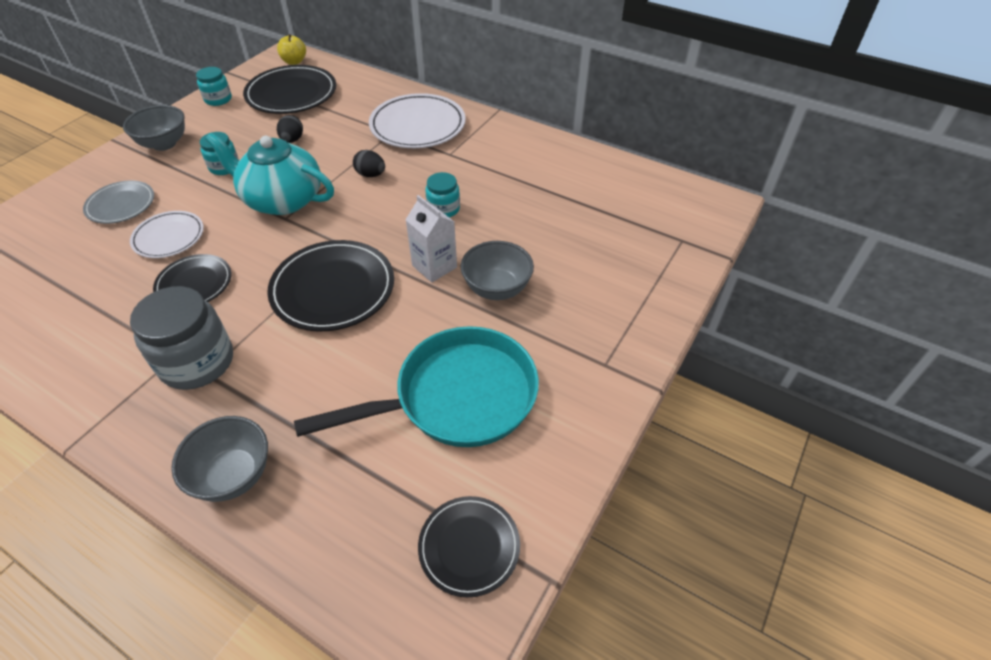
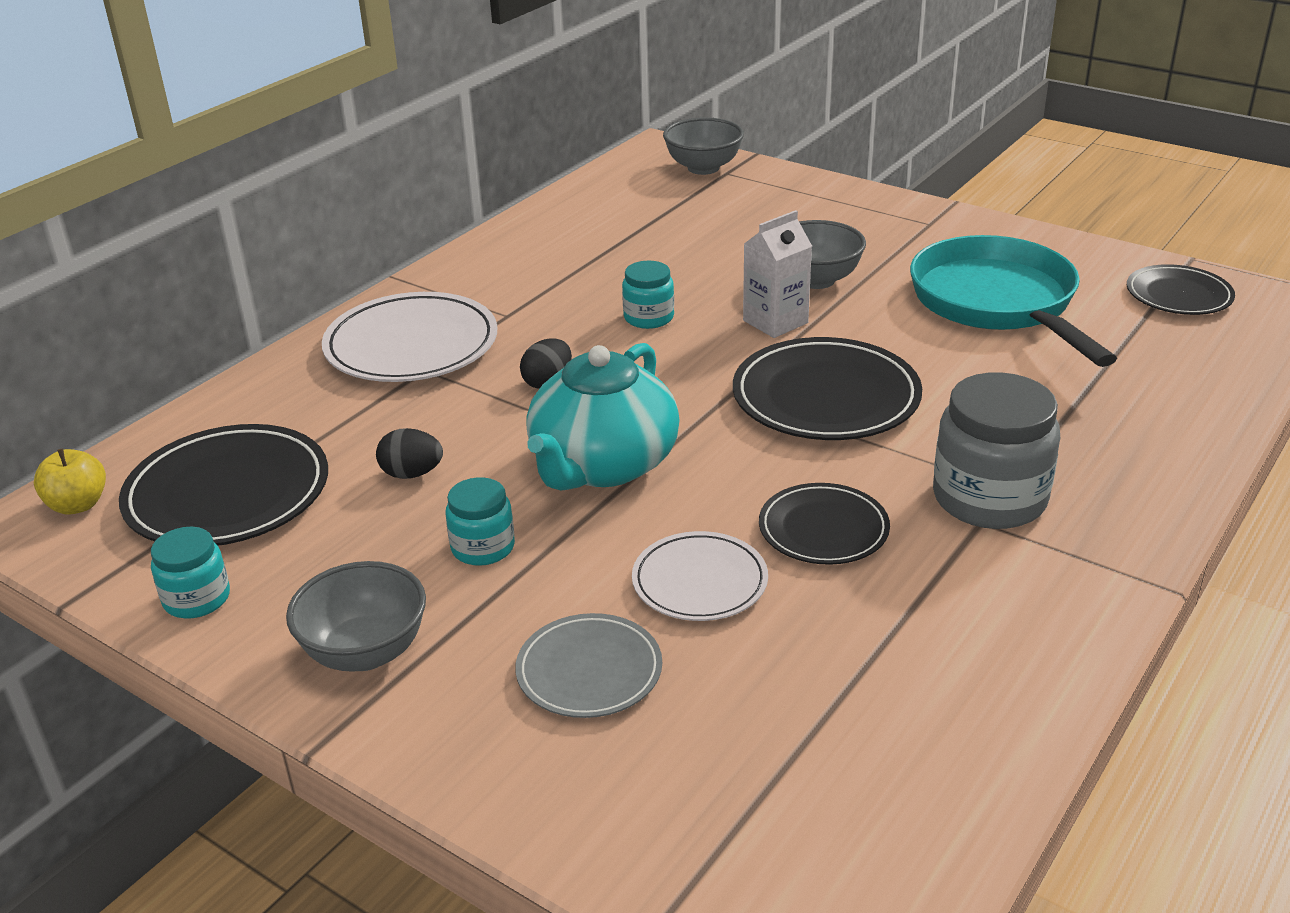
camera: 85 degrees left, 15 degrees down
grey bowl [171,416,268,502] -> grey bowl moved to [663,118,744,175]

